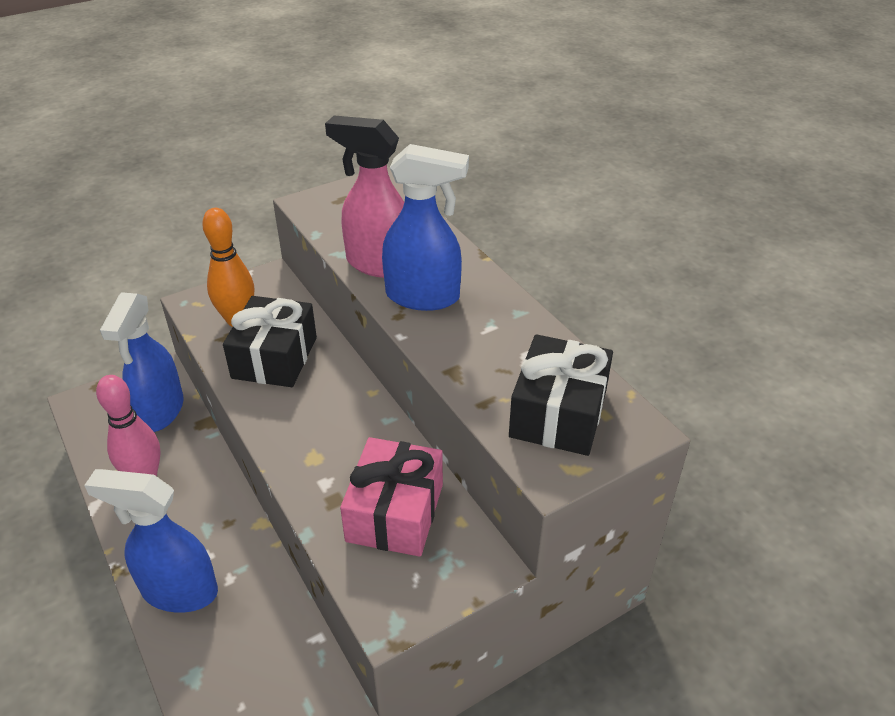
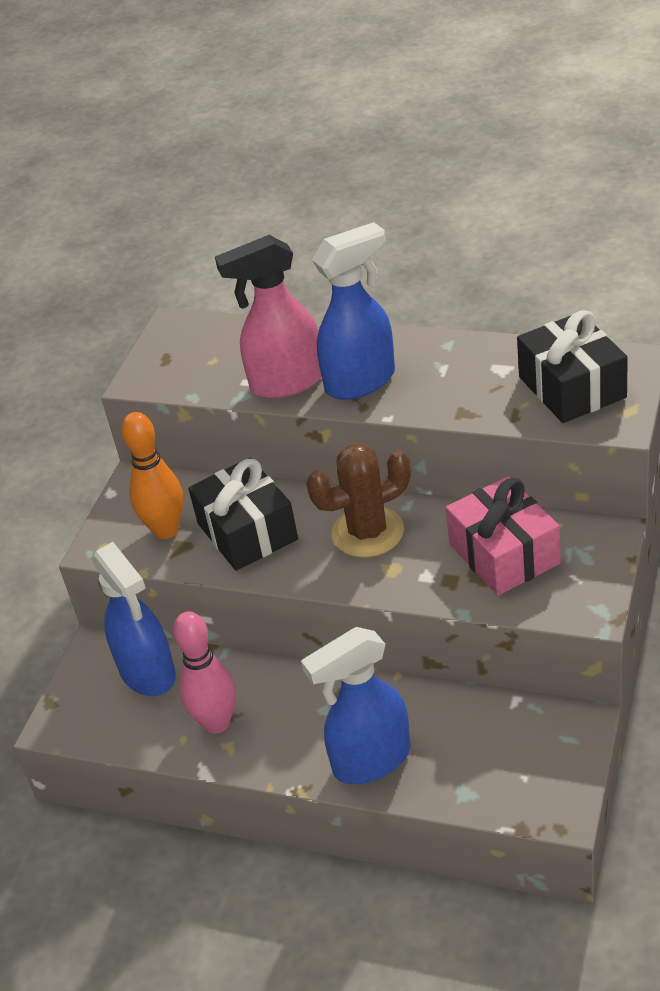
camera: 35 degrees left, 0 degrees up
none -> brown cactus [306,443,411,558]

